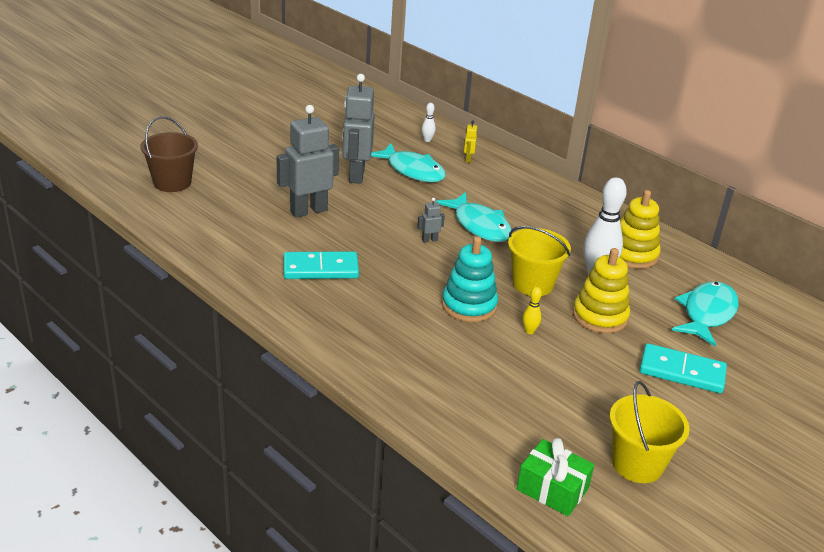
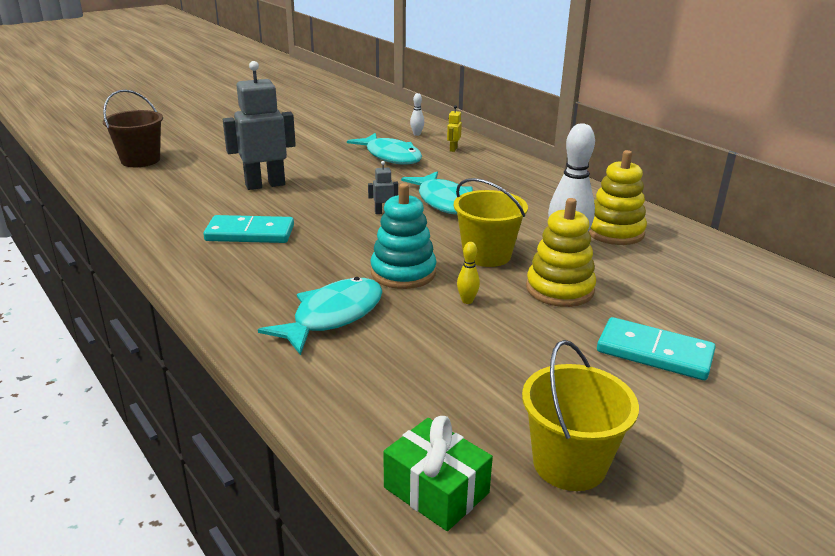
camera: 10 degrees right, 5 degrees down
grey robot [342,74,375,184] -> none
turquoise fish [672,281,739,346] -> turquoise fish moved to [258,277,382,355]

